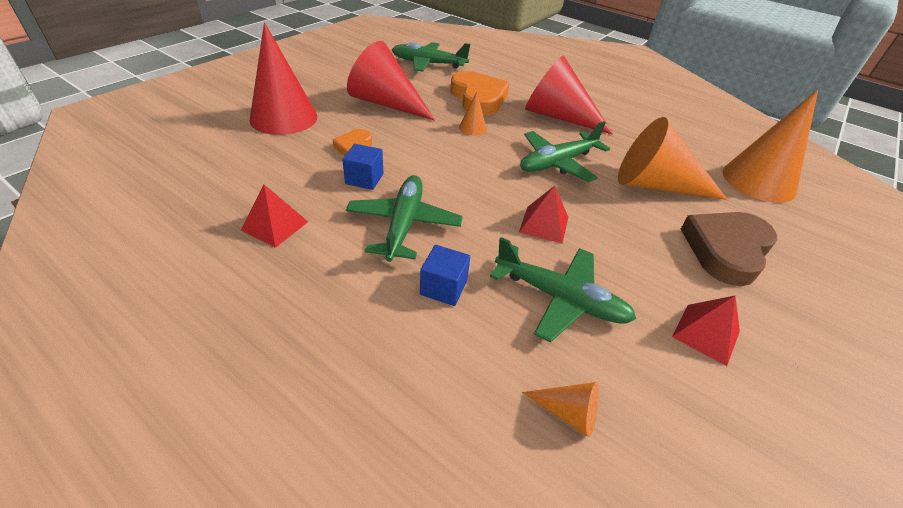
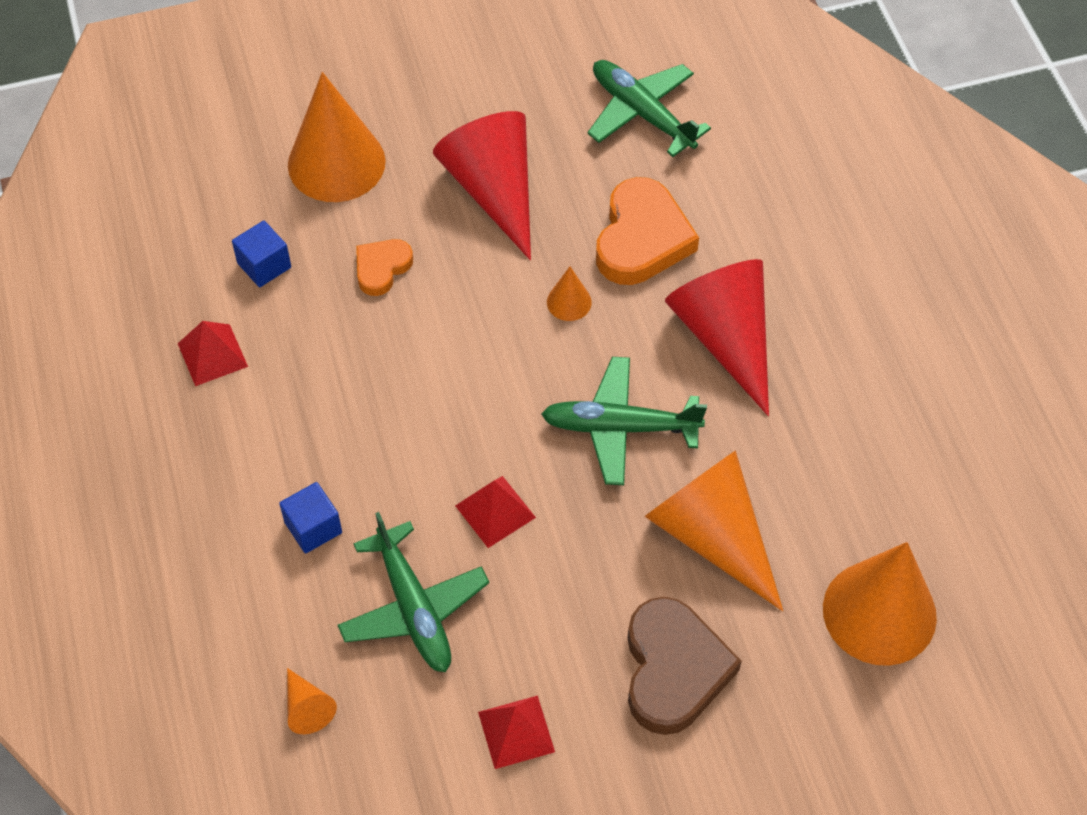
camera: 40 degrees right, 15 degrees up
red cone [250,22,317,135] -> orange cone [288,72,386,202]
blue cube [342,144,383,190] -> blue cube moved to [232,221,291,287]
green plane [346,175,463,262] -> none
brown heart [681,212,777,286] -> brown heart turned 105 degrees clockwise [627,597,742,735]

